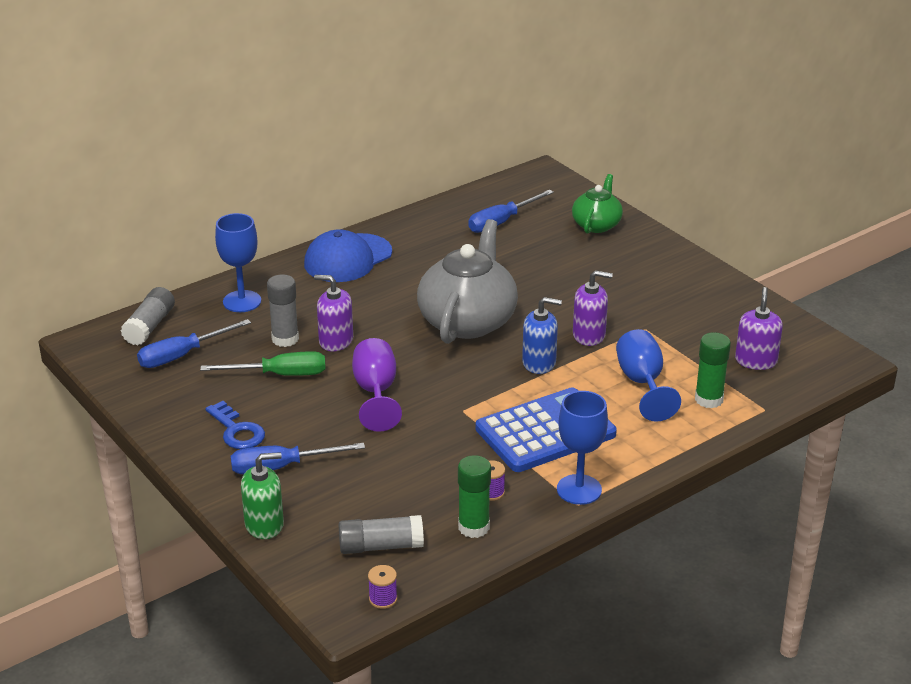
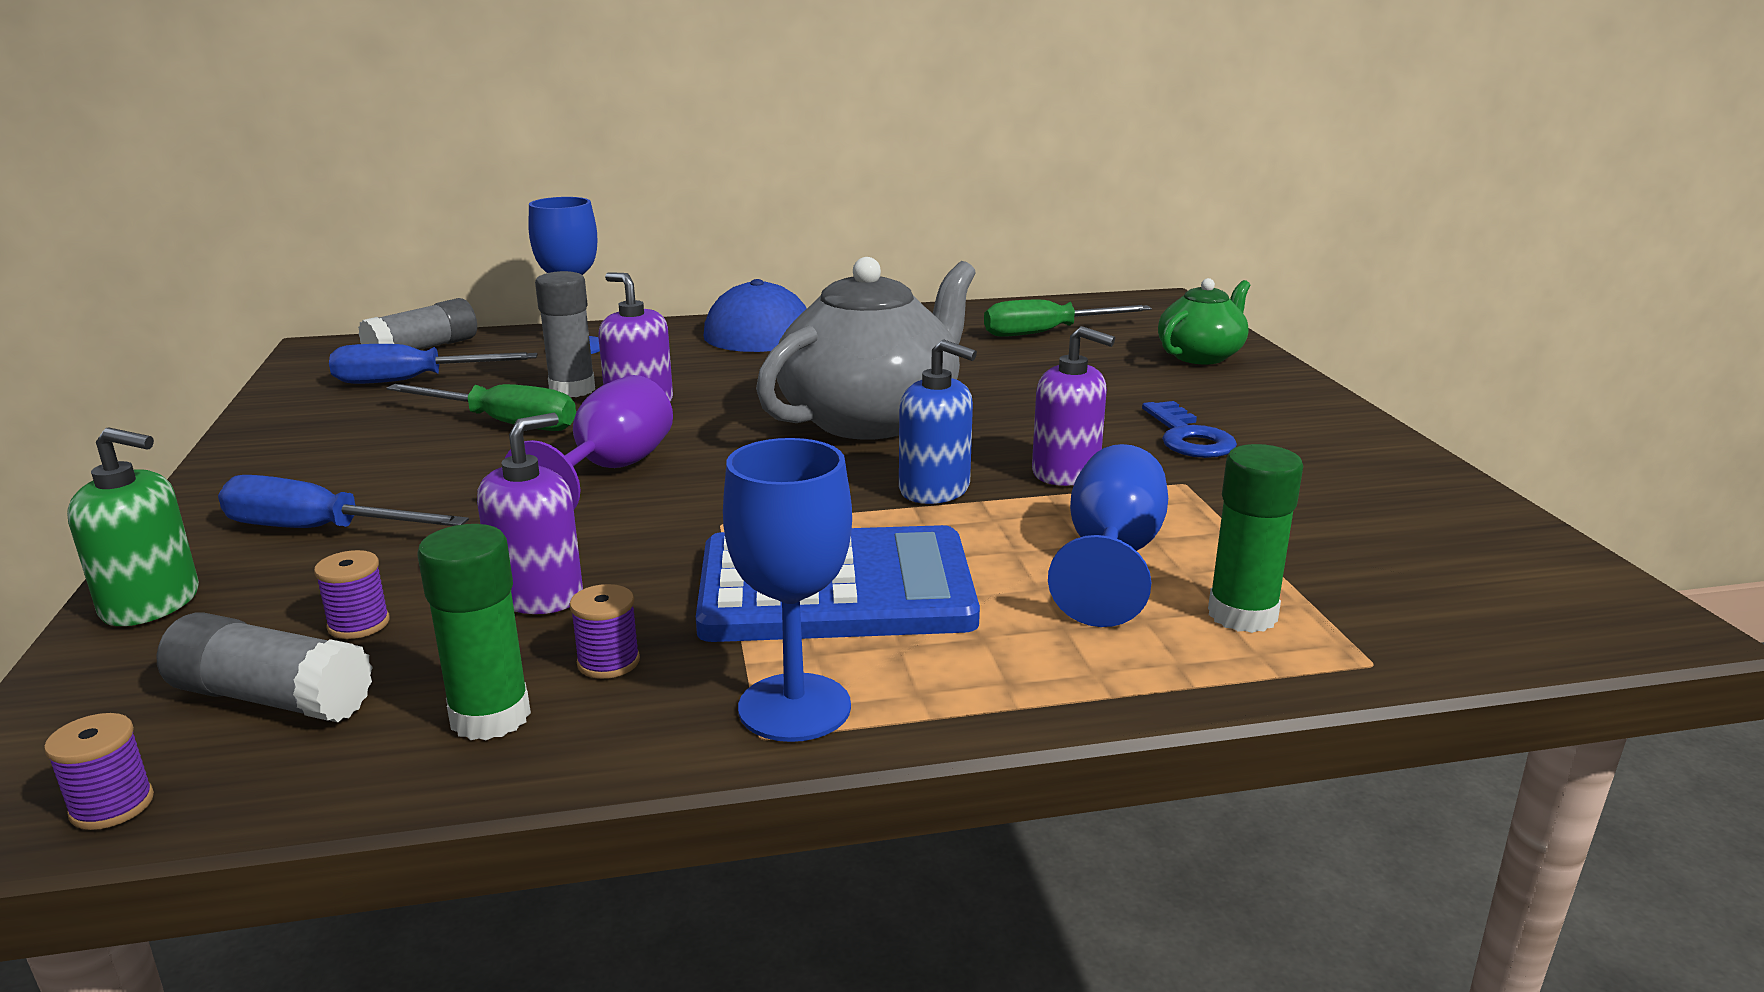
camera: 25 degrees right, 10 degrees down
blue key [205,401,265,449] -> blue key moved to [1142,401,1237,458]
blue screwdriver [468,190,554,233] -> green screwdriver [984,300,1152,337]
purple soap dispenser [735,287,783,370] -> purple soap dispenser moved to [477,413,583,614]
none -> purple spool [314,550,390,639]

